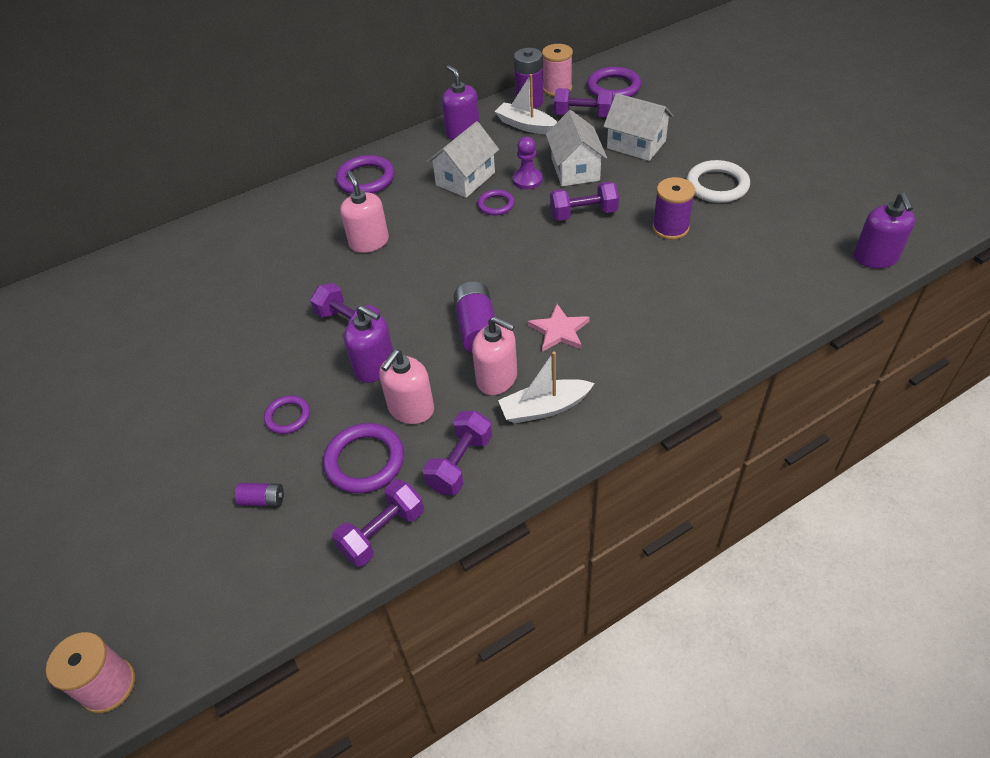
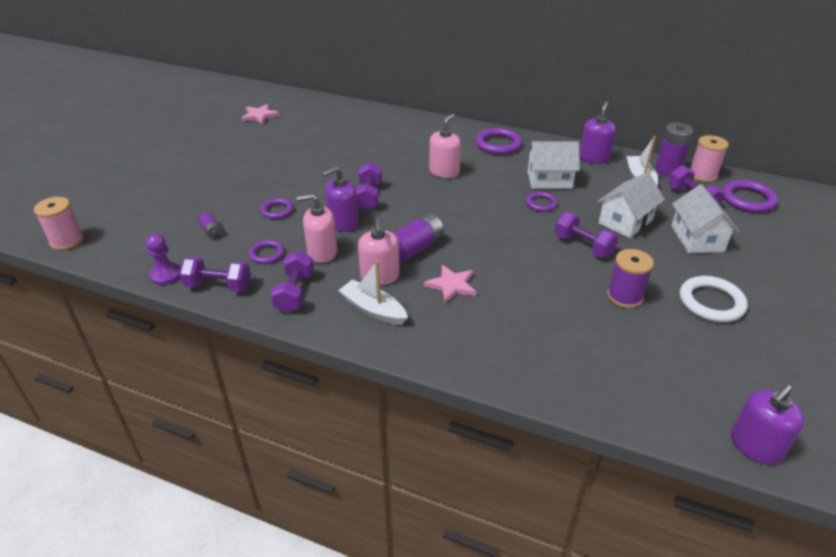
camera: 50 degrees right, 10 degrees down
purple ring [323,423,404,493] -> purple ring [249,240,284,264], size x0.60
purple soap dispenser [344,305,393,383] -> purple soap dispenser turned 60 degrees clockwise [322,166,358,232]
purple dumbbell [423,411,492,495] -> purple dumbbell turned 75 degrees counterclockwise [270,251,314,313]
purple pawn [513,137,543,190] -> purple pawn moved to [146,234,181,285]
none -> pink star [242,104,279,124]

